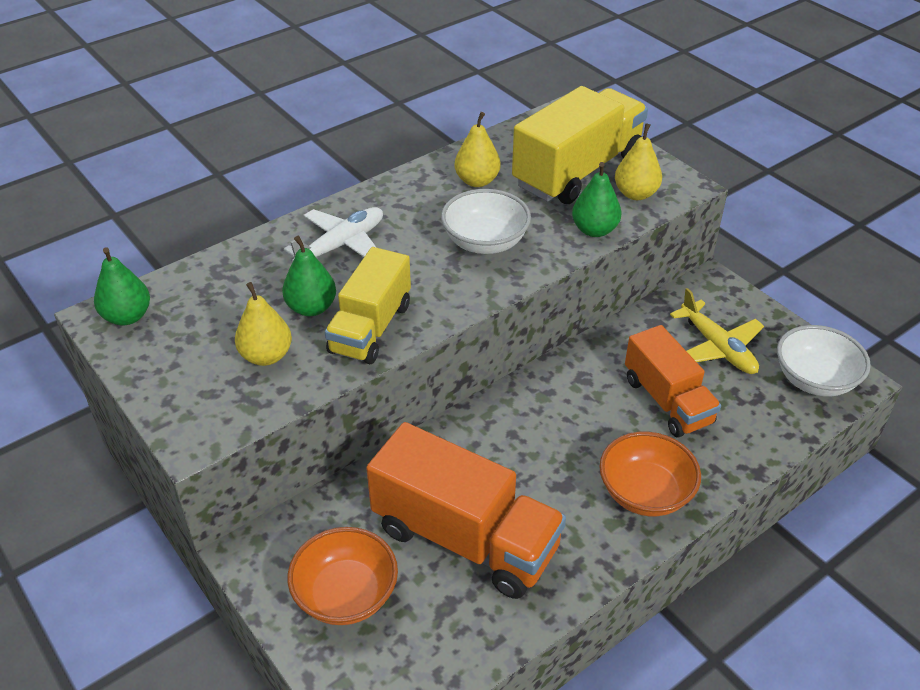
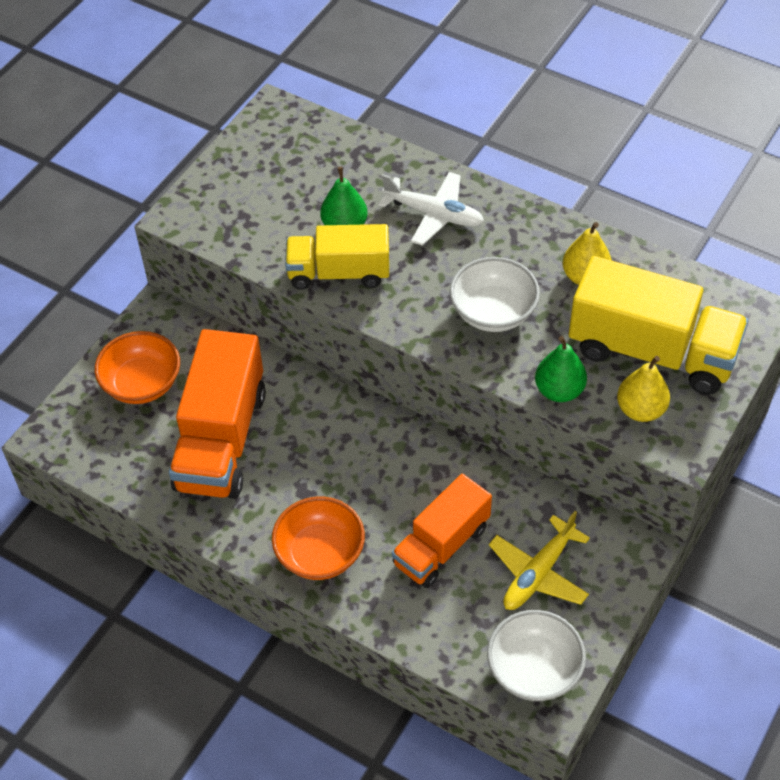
camera: 70 degrees right, 10 degrees up
green pear [94,247,150,325] -> none
yellow pear [235,282,292,366] -> none

